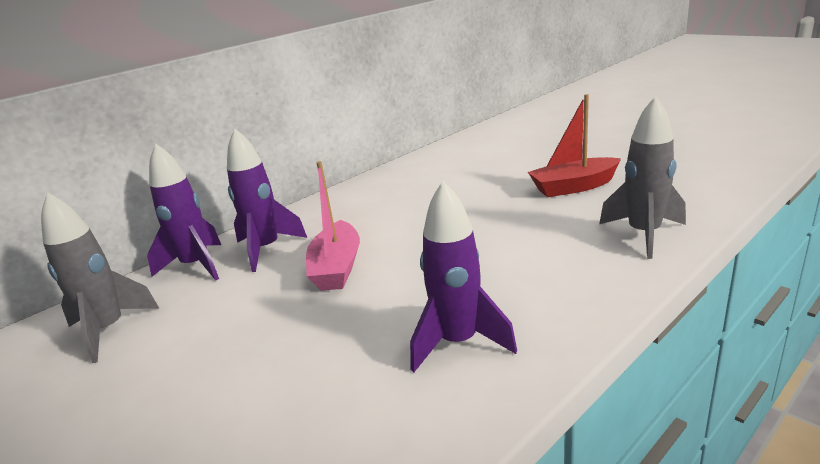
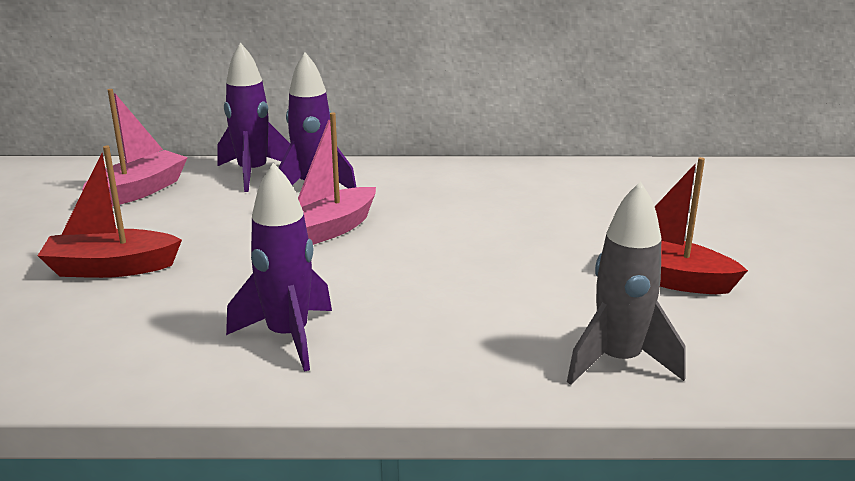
camera: 40 degrees right, 0 degrees up
grey rocket [41,192,159,363] -> pink boat [82,89,188,206]
none -> red boat [38,146,182,278]

